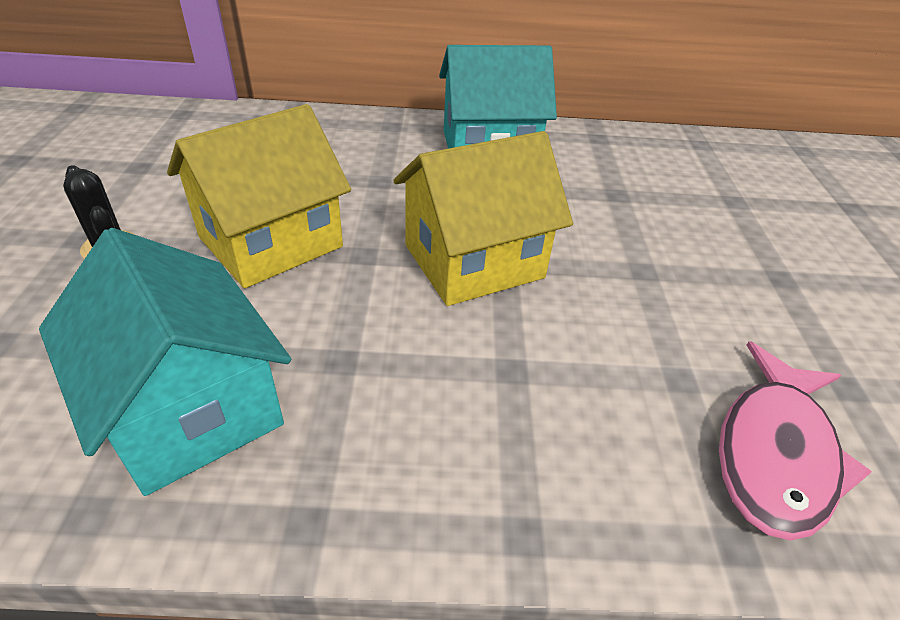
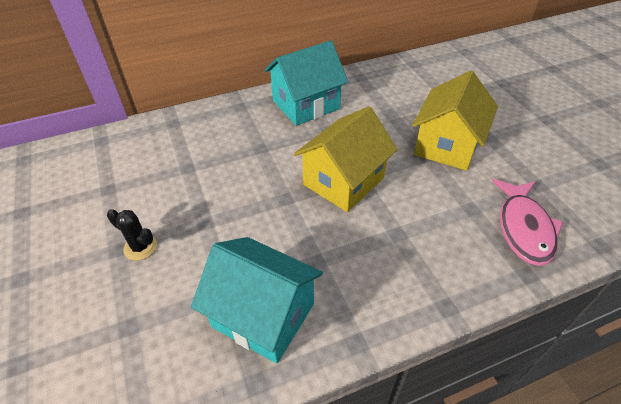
camera: 20 degrees left, 5 degrees up
yellow house [167,104,351,288] -> yellow house moved to [412,71,498,171]

